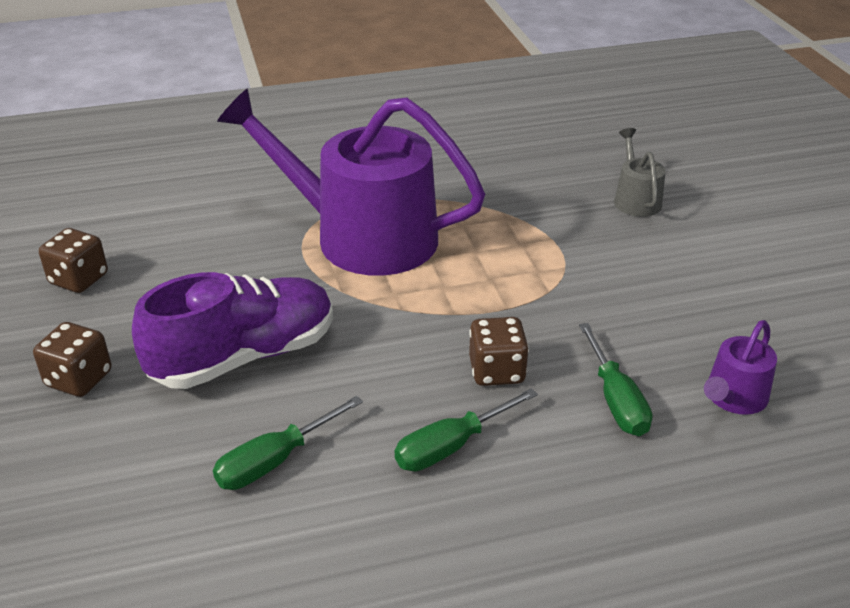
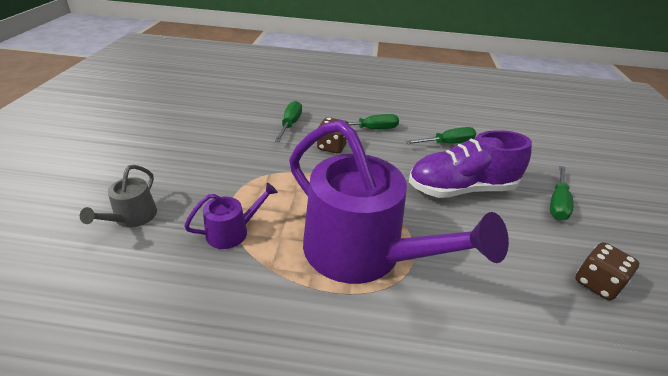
camera: 160 degrees left, 0 degrees up
brown dice [33,322,111,397] -> green screwdriver [550,166,573,220]
purple watering can [704,320,777,415] -> purple watering can moved to [184,182,278,249]

